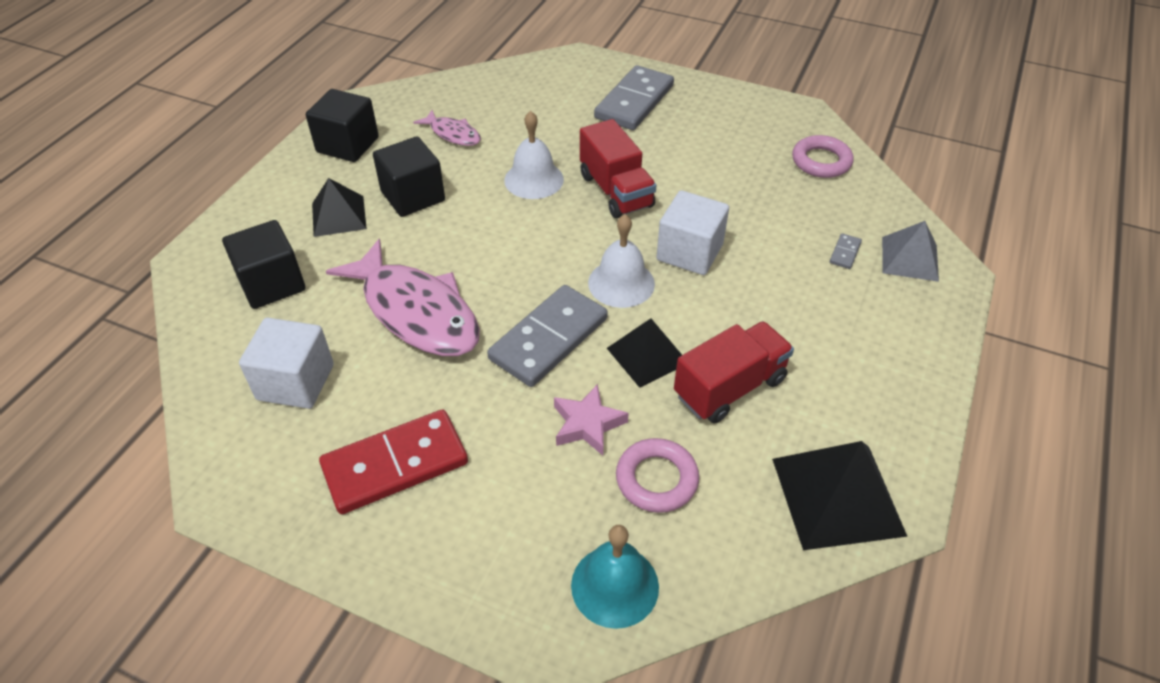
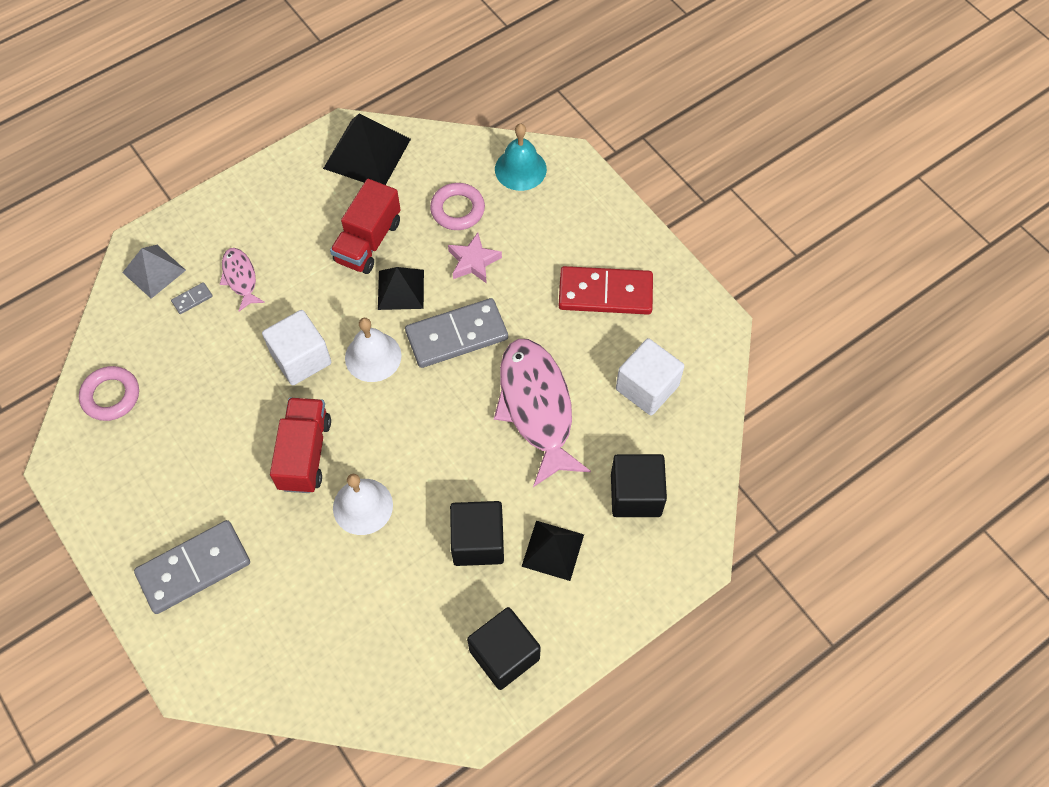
camera: 150 degrees left, 15 degrees up
pink fish [413,110,481,146] -> pink fish moved to [220,248,265,311]
red truck [674,321,794,423] -> red truck turned 60 degrees counterclockwise [330,179,401,274]

